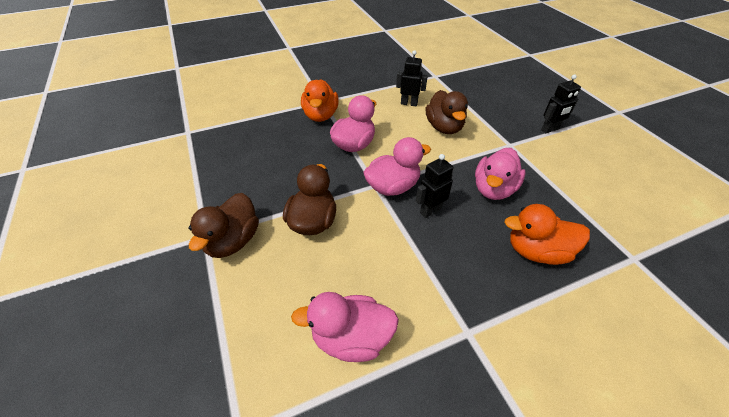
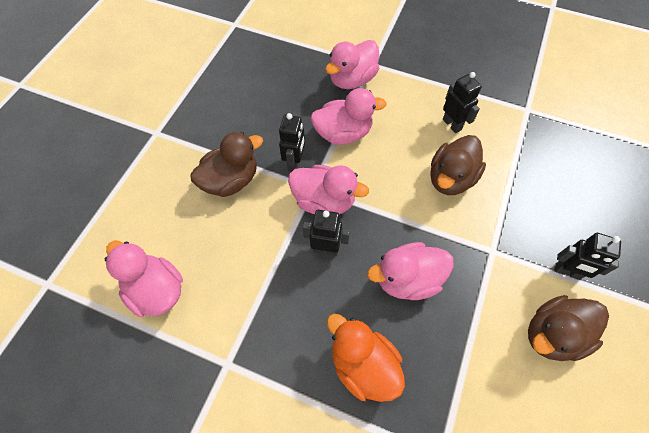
camera: 45 degrees right, 15 degrees up
brown duck [189,193,259,258] -> brown duck moved to [528,295,609,361]
orange duck [301,79,339,122] -> pink duck [325,40,379,89]
none -> black robot [279,113,305,171]

